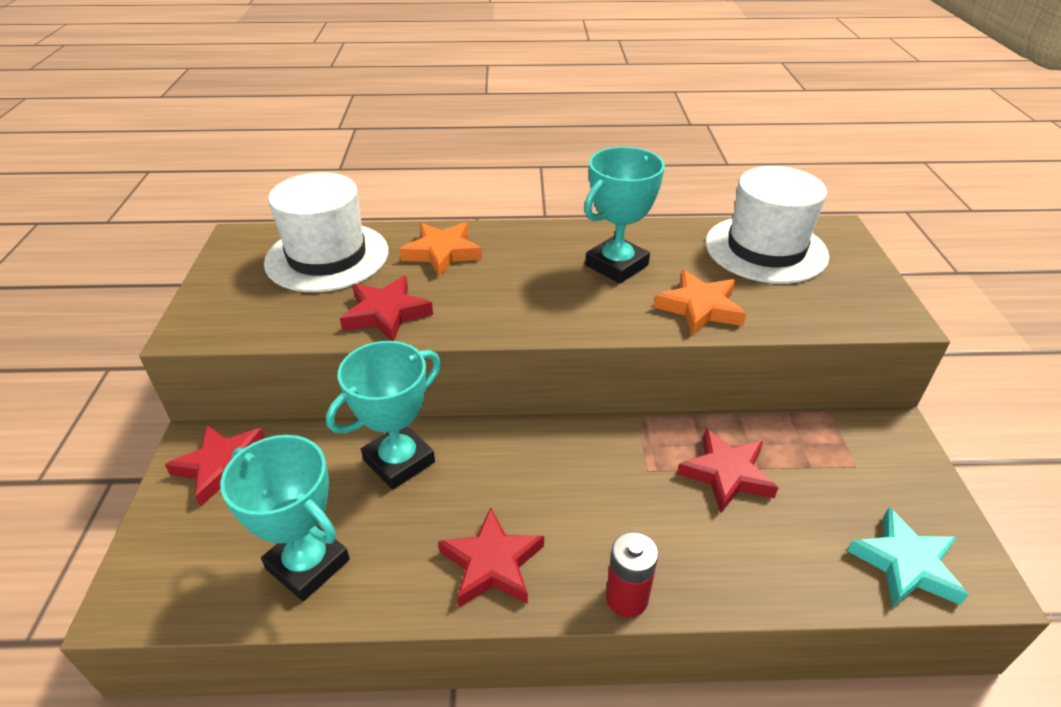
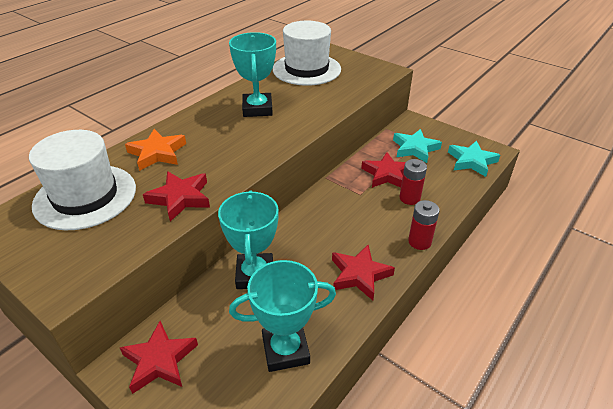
camera: 50 degrees left, 0 degrees up
orange star [653,270,746,336] -> none
none -> turquoise star [393,129,442,163]
none -> red battery [400,159,427,205]

